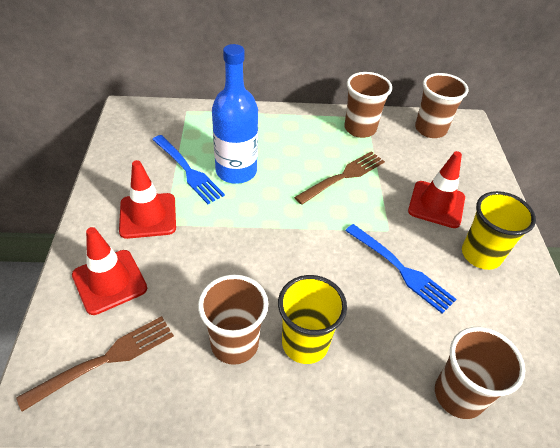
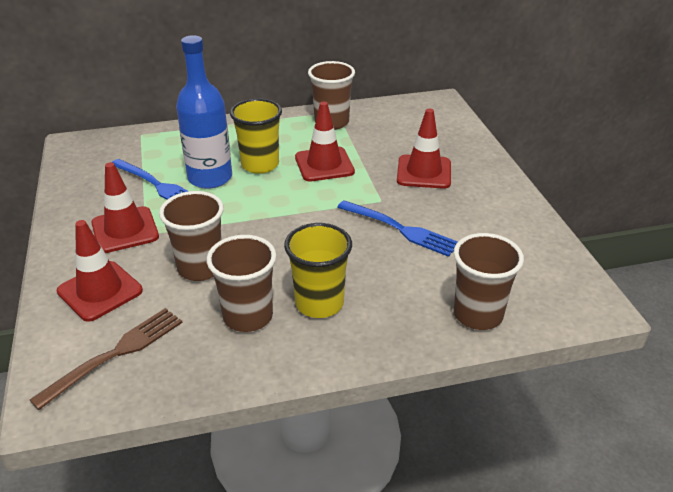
camera: 10 degrees left, 10 degrees down
brown fork [294,151,385,205] -> red traffic cone [295,102,355,182]
brown cup [415,73,469,138] -> brown cup moved to [159,191,224,281]
yellow cup [462,191,536,270] -> yellow cup moved to [230,99,282,174]

